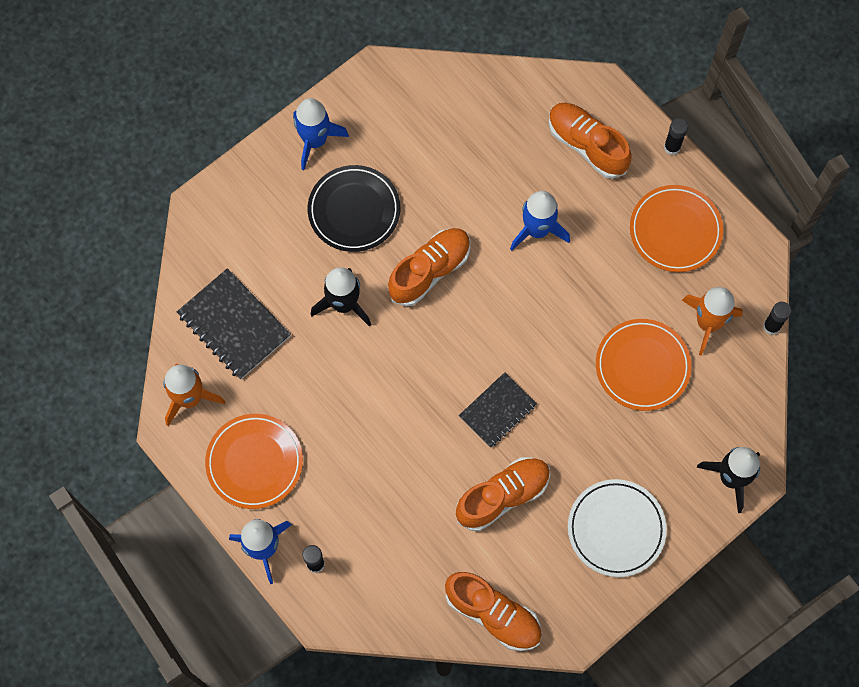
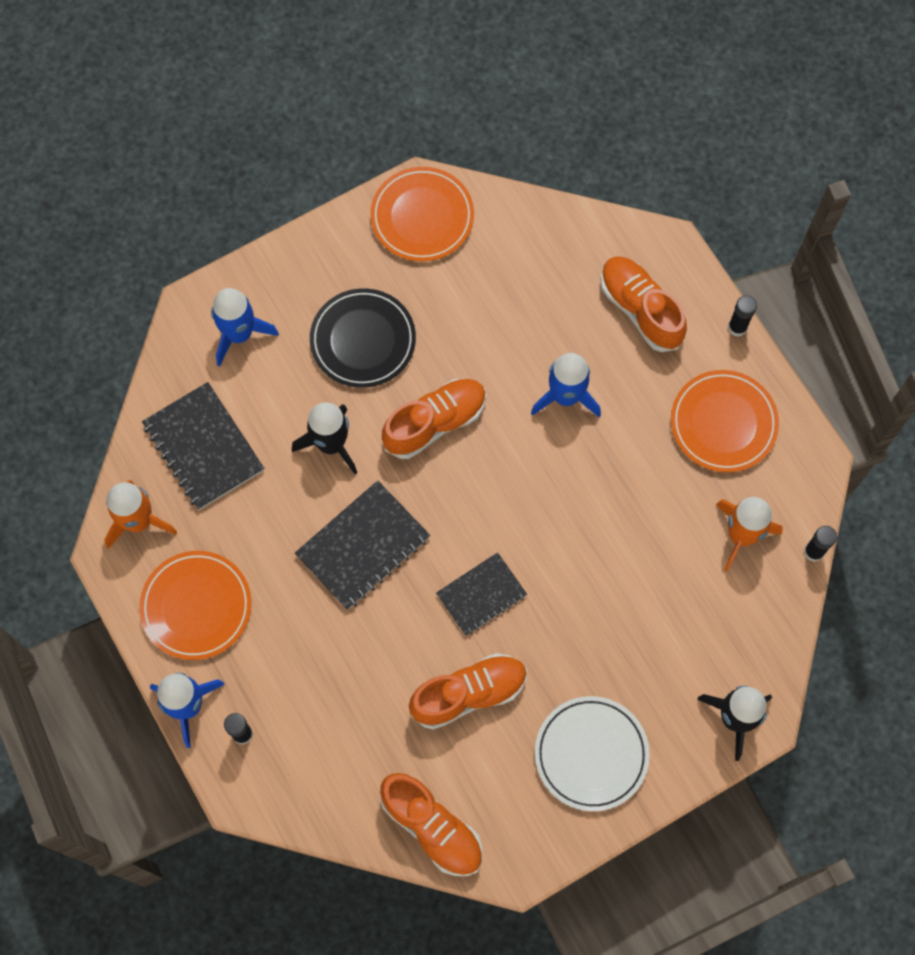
camera: 10 degrees right, 0 degrees up
blue rocket [293,98,349,170] -> blue rocket moved to [211,288,279,366]
orange plate [596,319,692,411] -> orange plate moved to [370,167,474,261]
none -> black notebook [295,481,430,610]

